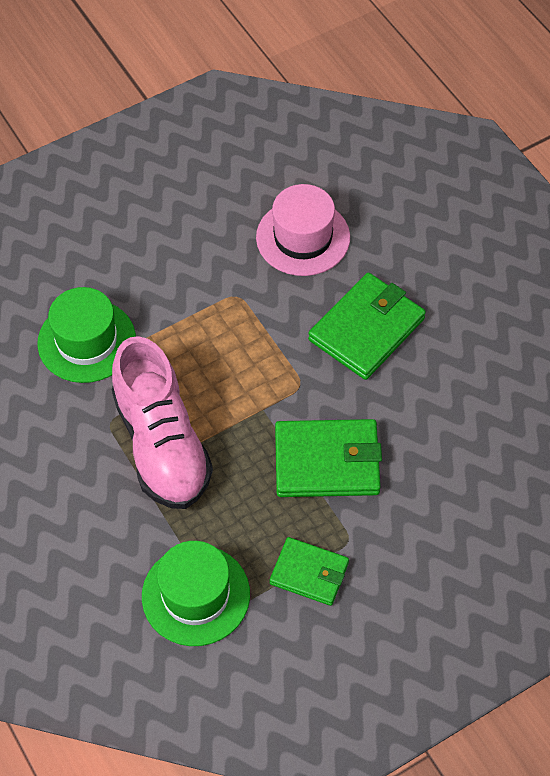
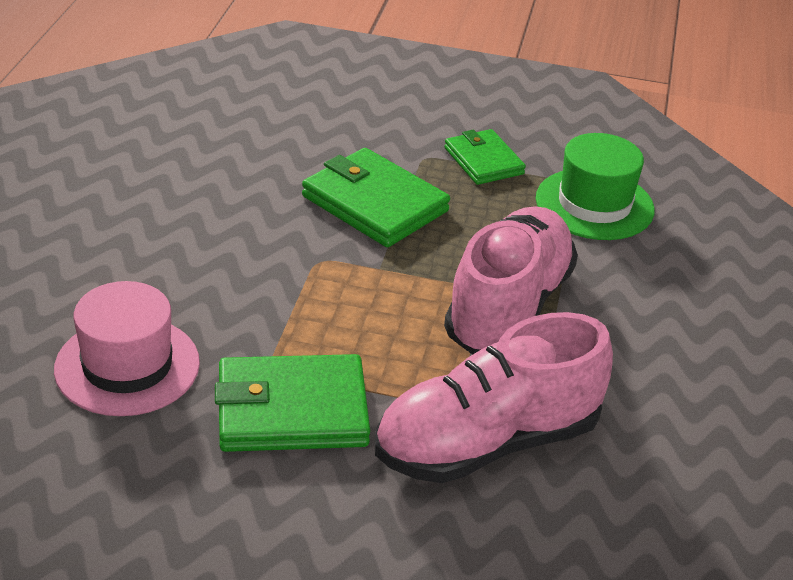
camera: 140 degrees left, 20 degrees down
green hat [37,287,136,383] -> pink shoe [375,312,613,483]
green wallet [308,273,426,380] -> green wallet moved to [215,354,370,452]

